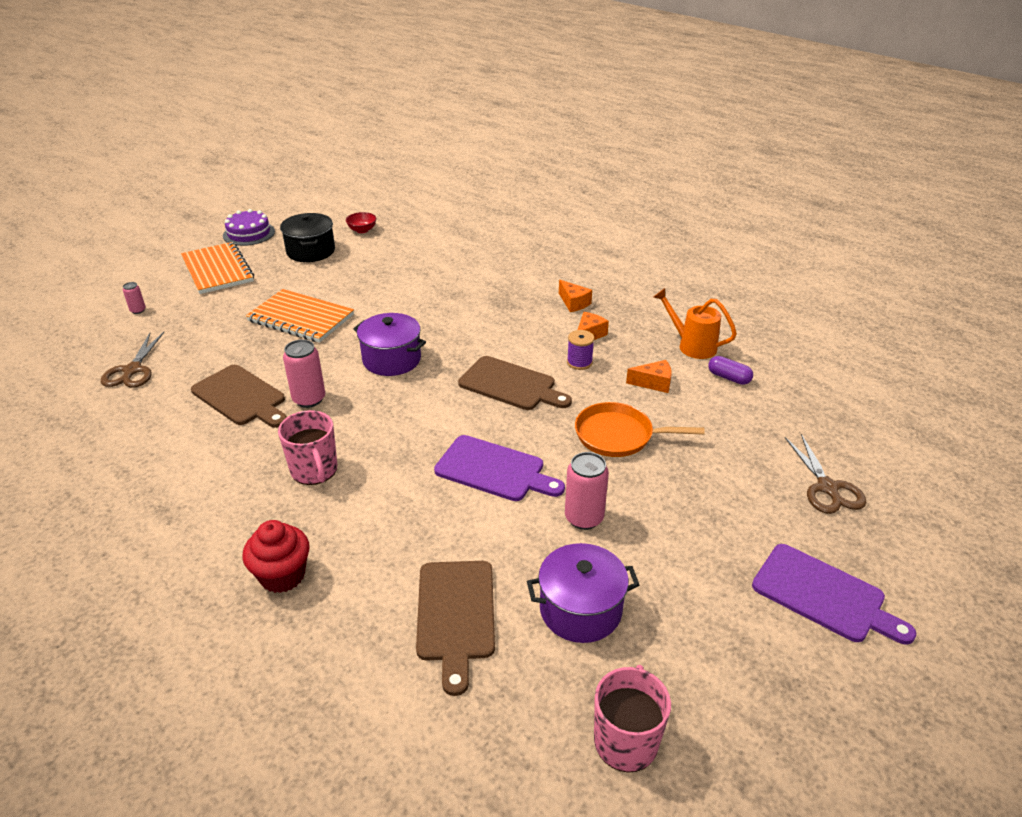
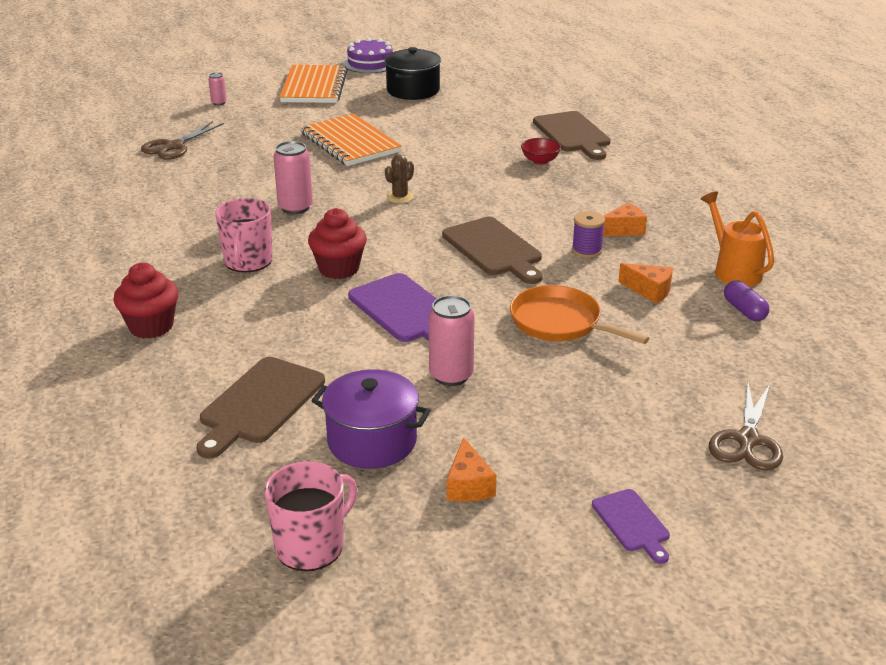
camera: 30 degrees right, 5 degrees down
brown cutting board [191,365,287,428] -> brown cutting board moved to [533,111,611,160]
red bowl [346,212,377,233] -> red bowl moved to [521,138,561,165]
purple pot [353,313,426,376] -> brown cactus [385,154,414,203]
orange cheese [559,280,592,312] -> orange cheese moved to [447,437,496,502]
purple cutting board [752,544,916,645] -> purple cutting board [592,489,670,564], size x0.56
none -> red cupcake [308,208,367,279]

